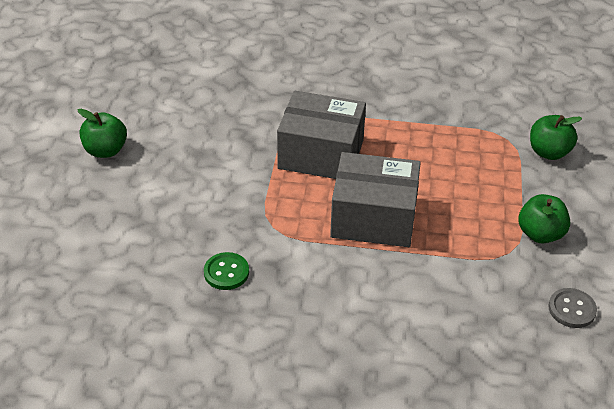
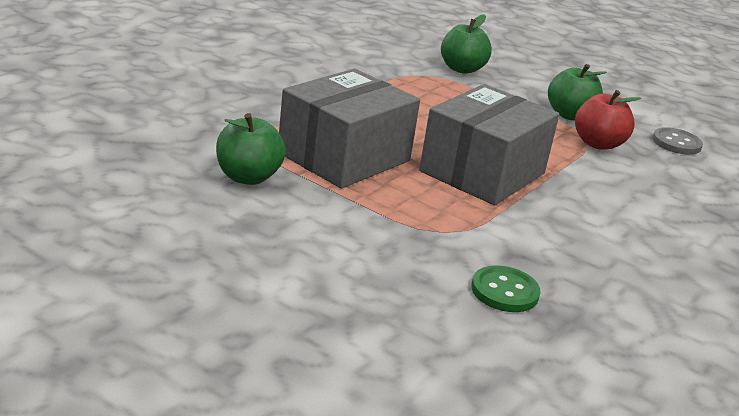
camera: 65 degrees left, 15 degrees down
green apple [78,109,127,158] -> green apple moved to [216,113,286,185]
none -> red apple [575,90,641,150]

